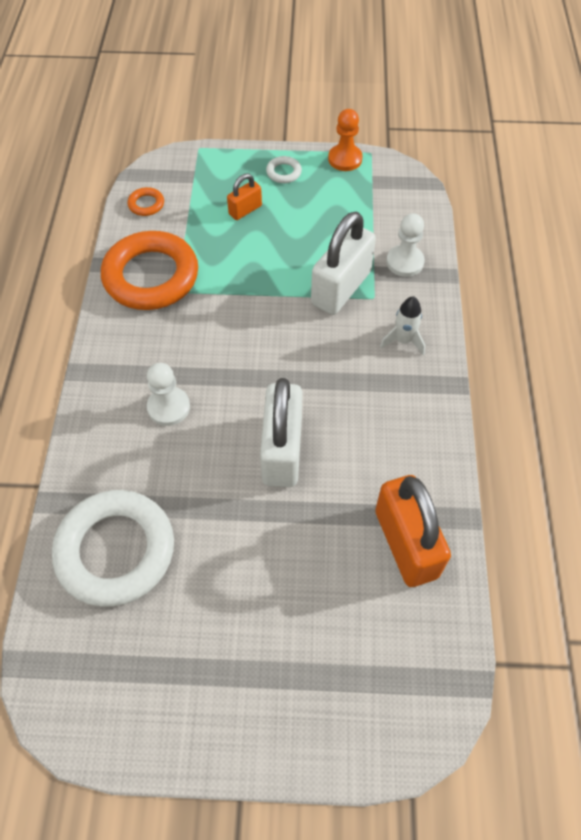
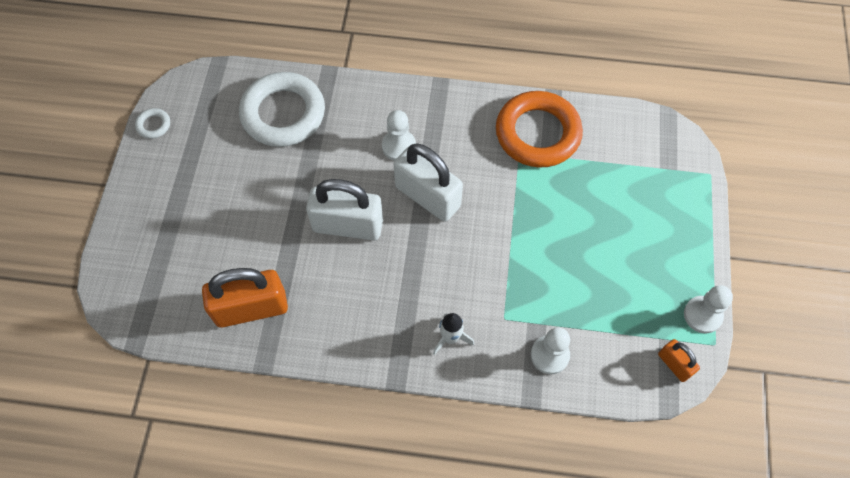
camera: 95 degrees right, 5 degrees up
orange ring [128,187,164,216] -> none
orange padlock [227,173,262,220] -> orange padlock moved to [658,339,700,382]
white ring [266,156,302,183] -> white ring moved to [135,108,170,139]
white padlock [311,212,376,315] -> white padlock moved to [394,143,463,222]
orange pawn [328,109,363,171] -> white pawn [684,285,733,333]

